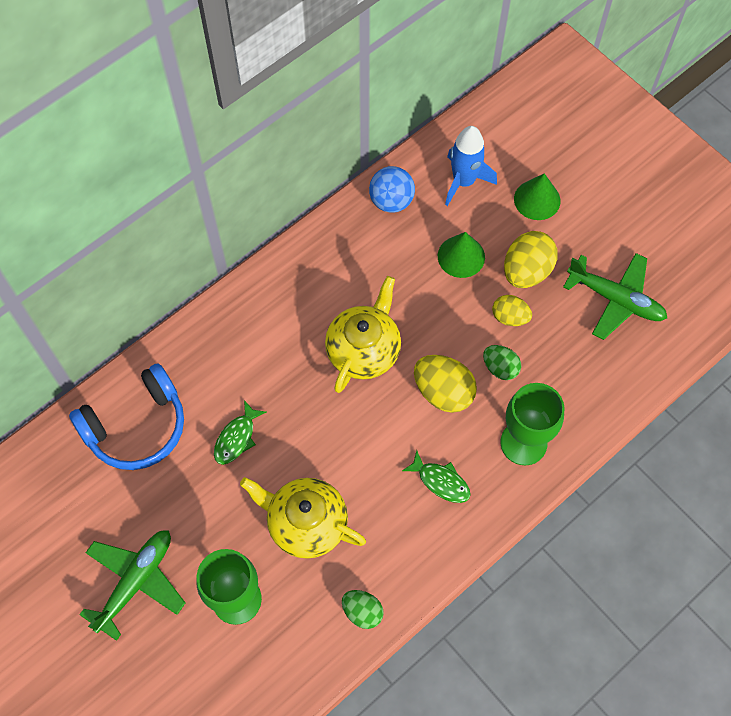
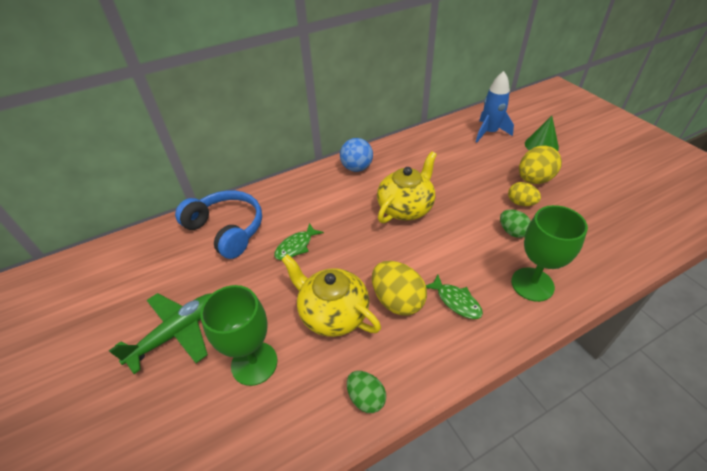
camera: 15 degrees right, 20 degrees down
blue headphones [69,363,184,470] -> blue headphones turned 120 degrees counterclockwise [175,190,262,259]
blue ball [369,166,415,213] -> blue ball moved to [340,138,373,172]
yellow egg [414,355,477,413] -> yellow egg moved to [372,261,427,316]
green cone [438,232,485,278] -> none
green plane [563,253,667,340] -> none

